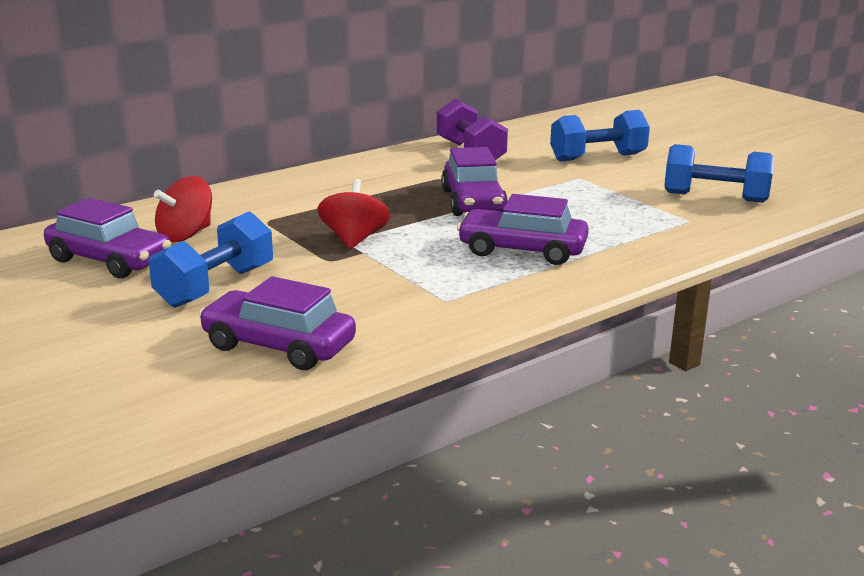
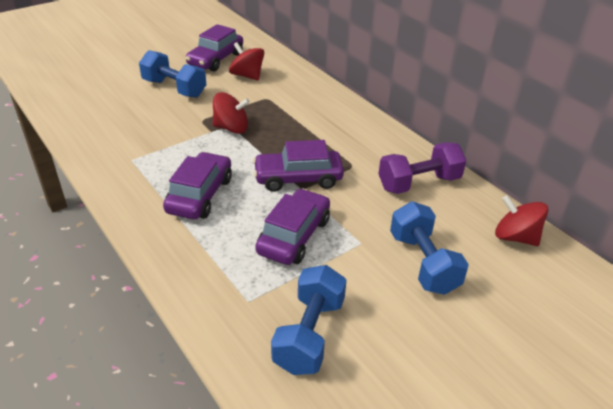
camera: 90 degrees right, 15 degrees up
purple car [198,276,356,370] -> purple car moved to [255,189,330,265]
none -> red spinning top [495,195,549,246]

